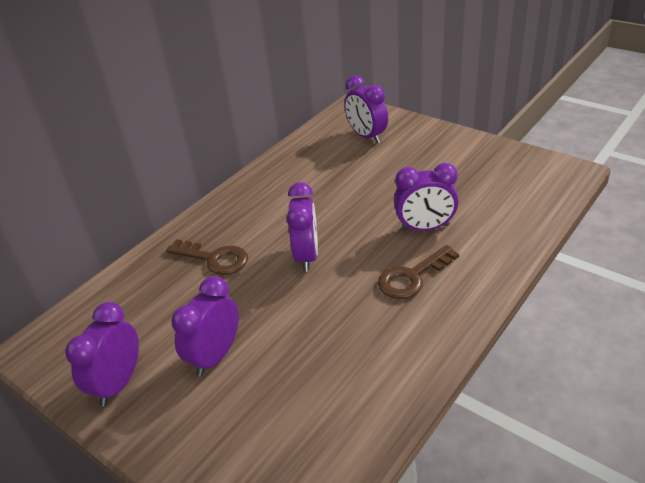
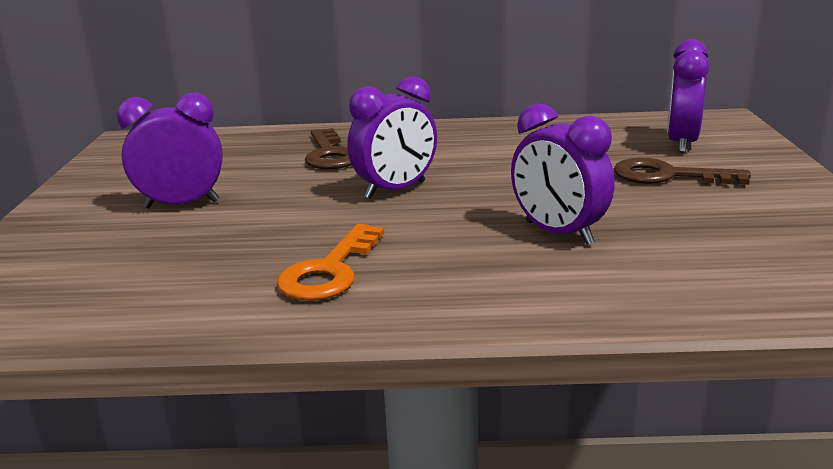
camera: 50 degrees right, 15 degrees down
purple clock [65,302,139,406] -> none
brown key [378,245,459,299] -> brown key moved to [614,157,751,185]
none -> orange key [276,224,384,301]

